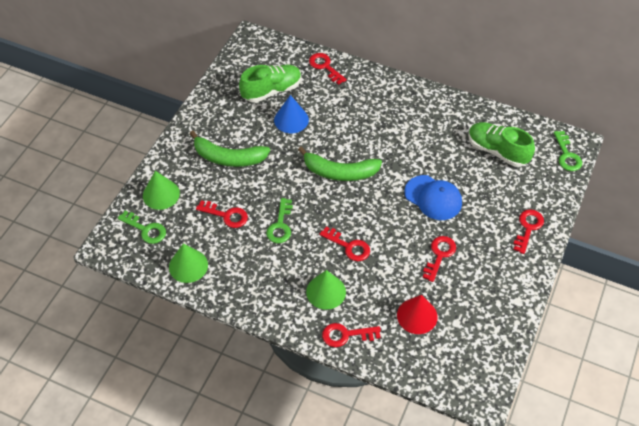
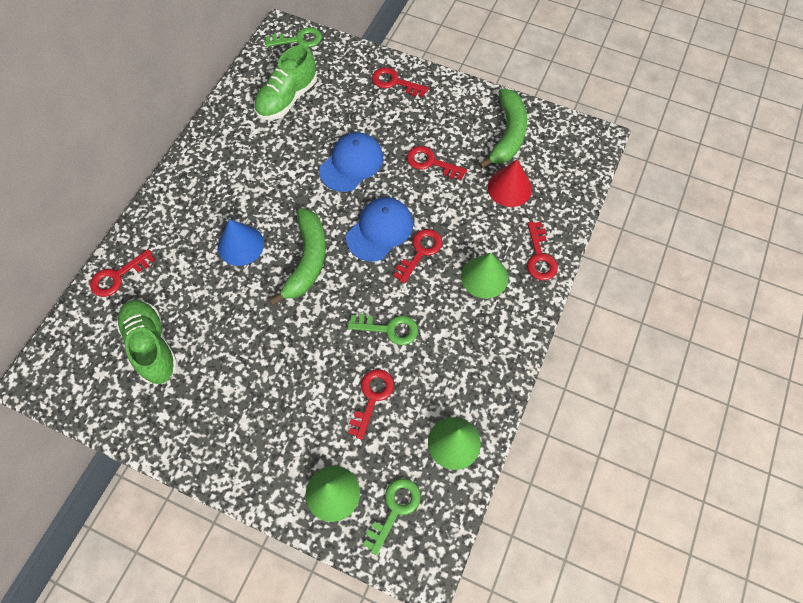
camera: 90 degrees left, 10 degrees up
green banana [190,131,270,167] -> green banana moved to [479,88,527,169]
blue cone [274,95,309,133] -> blue cone moved to [218,219,264,266]
none -> blue cap [346,197,413,261]

